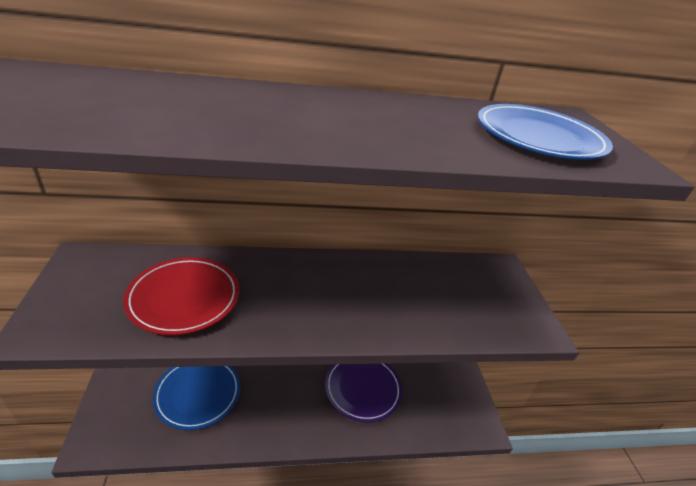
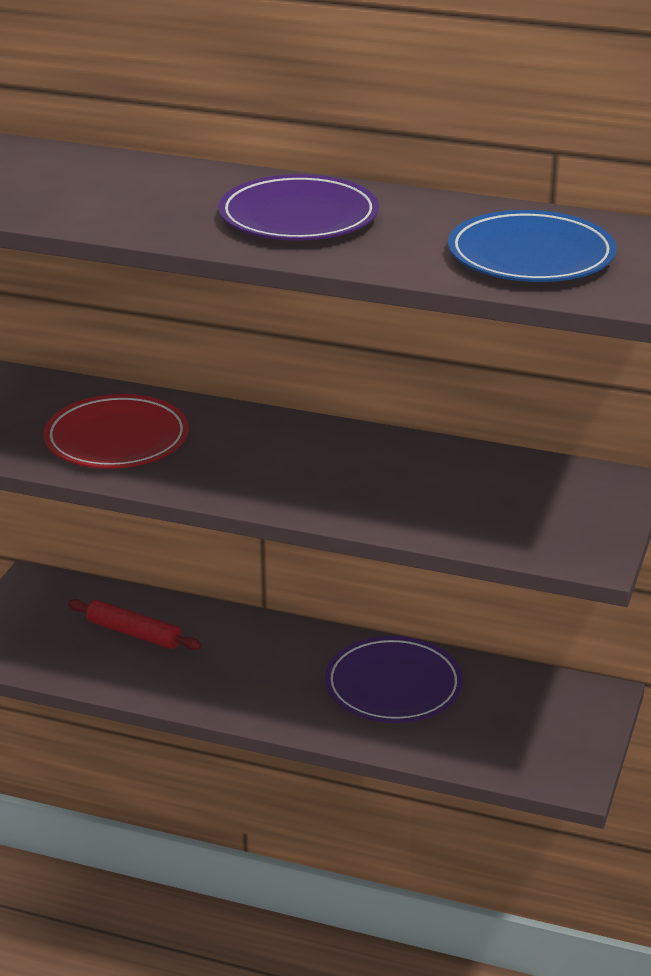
camera: 30 degrees right, 5 degrees down
blue plate [153,366,240,430] -> red rolling pin [68,599,202,650]
none -> purple plate [218,174,379,240]

